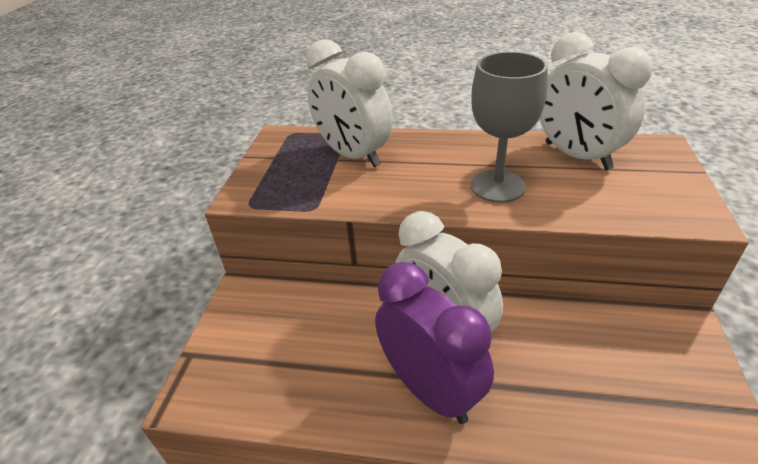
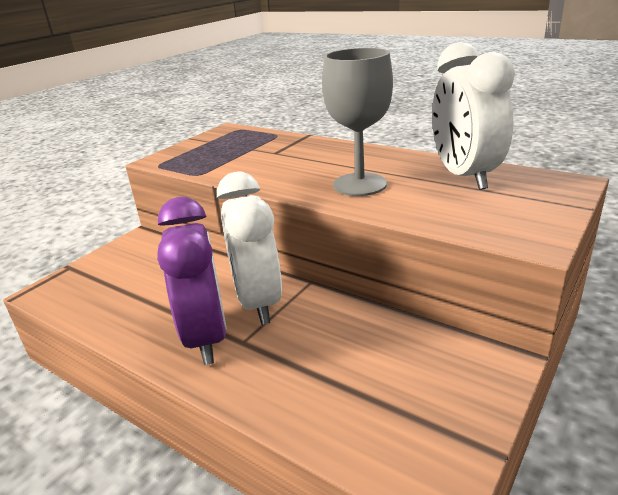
camera: 25 degrees right, 10 degrees down
white clock [306,39,393,167] -> none

